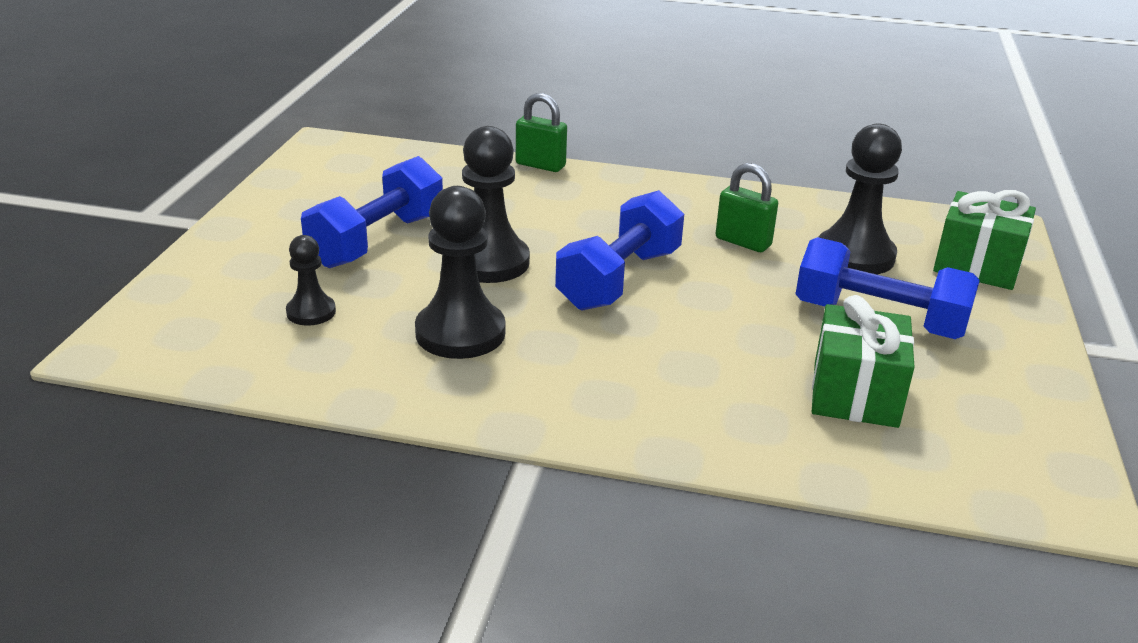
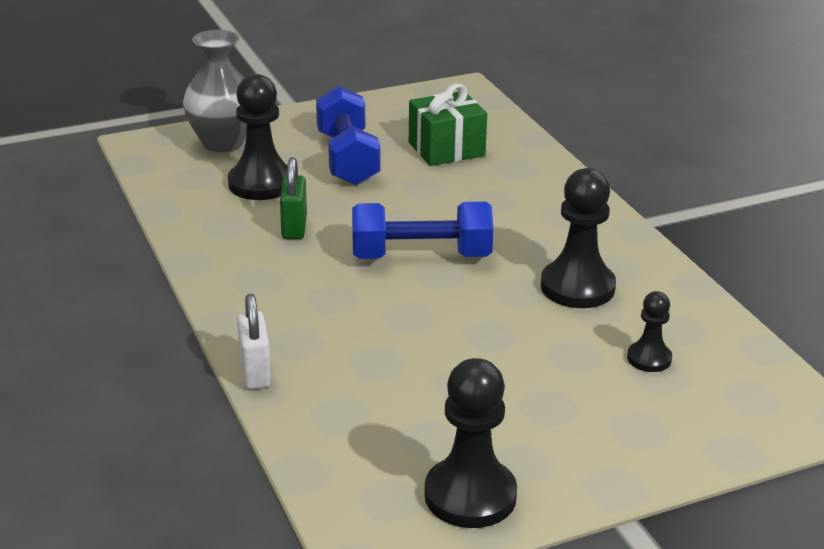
camera: 125 degrees left, 0 degrees up
blue dumbbell [301,156,443,268] -> none
black pawn [462,126,530,283] -> black pawn moved to [424,358,517,528]
green padlock [516,93,567,172] -> white padlock [237,294,271,389]
green gift [933,190,1036,290] -> grey vase [183,30,247,152]

